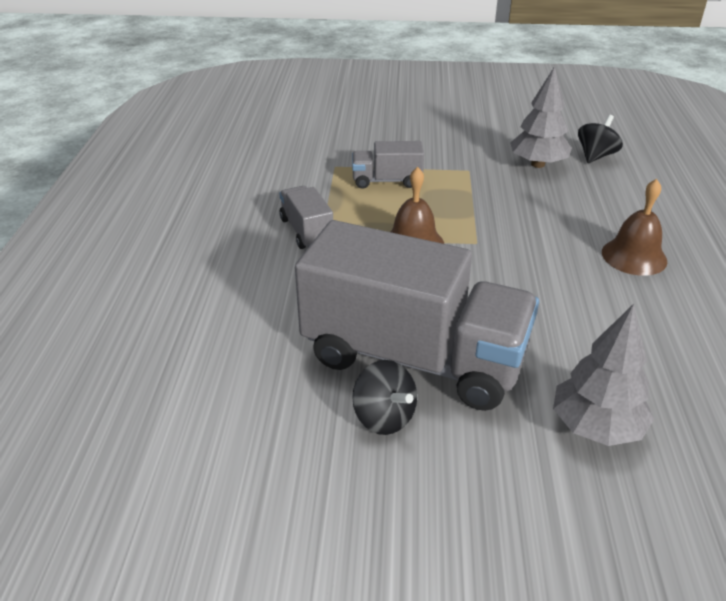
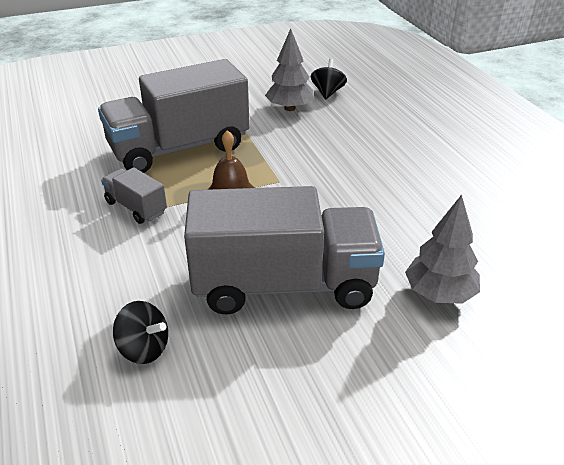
camera: 25 degrees left, 0 degrees up
grey truck [352,141,424,189] -> grey truck [98,59,250,173], size x2.24
black spinning top [352,360,417,435] -> black spinning top moved to [113,301,168,364]
brown bell [602,179,667,276] -> none

